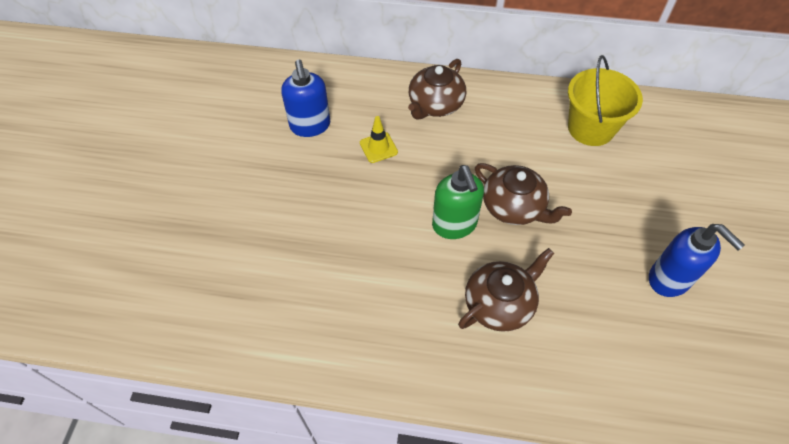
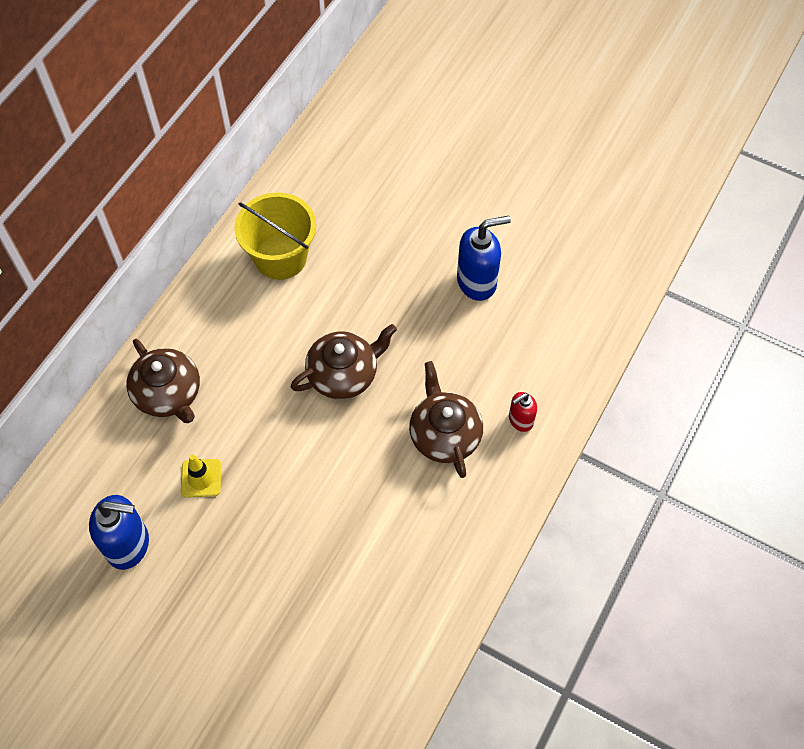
camera: 70 degrees left, 5 degrees up
green soap dispenser [432,165,484,239] -> none
none -> red soap dispenser [509,392,537,432]

